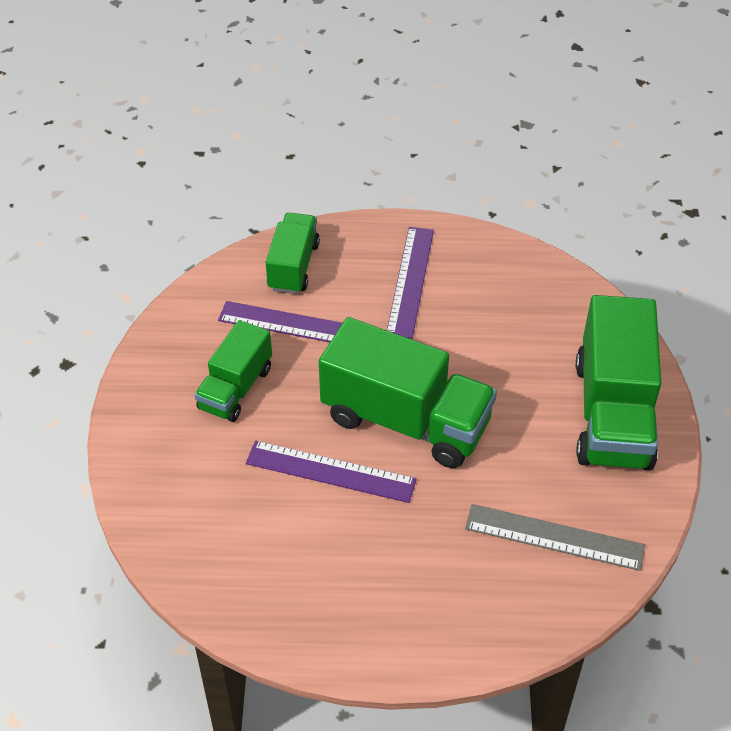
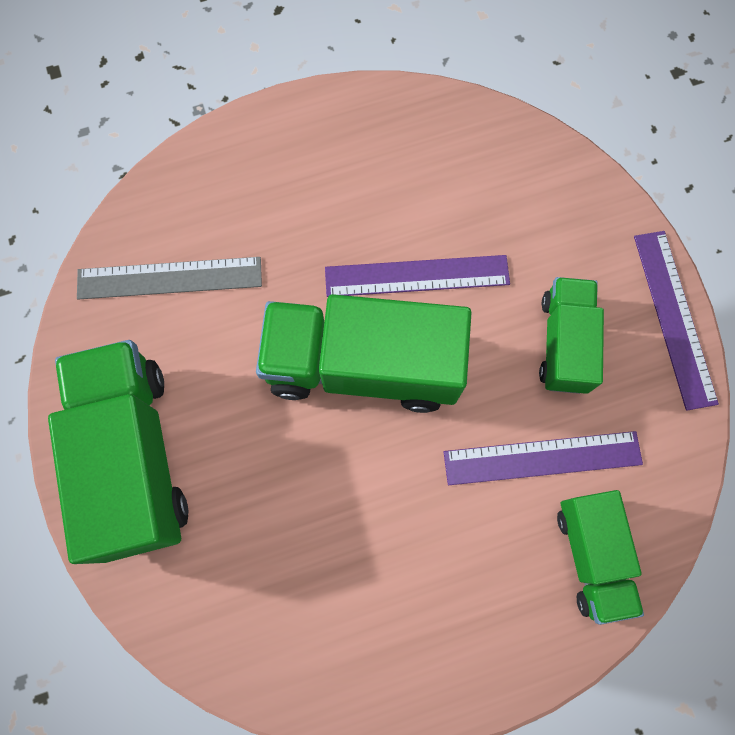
camera: 160 degrees right, 25 degrees up
purple ruler [387,227,434,339] -> purple ruler moved to [634,231,719,411]

